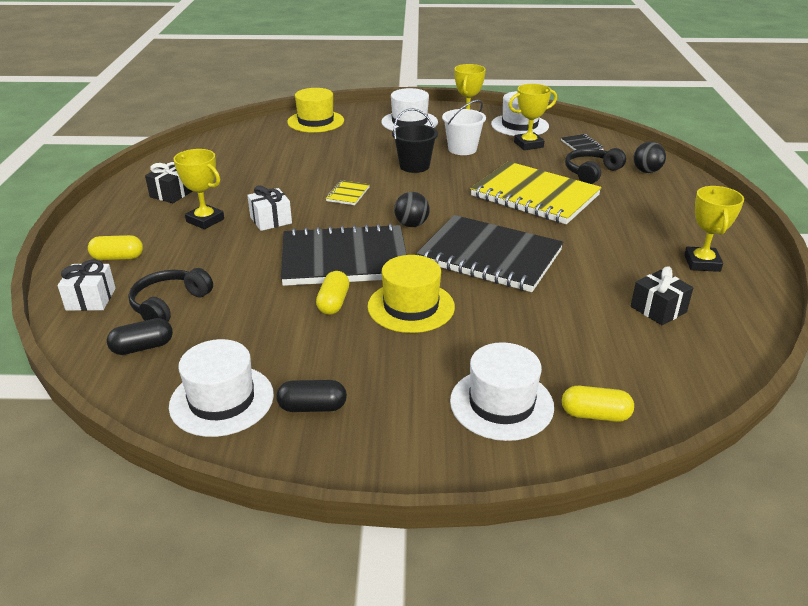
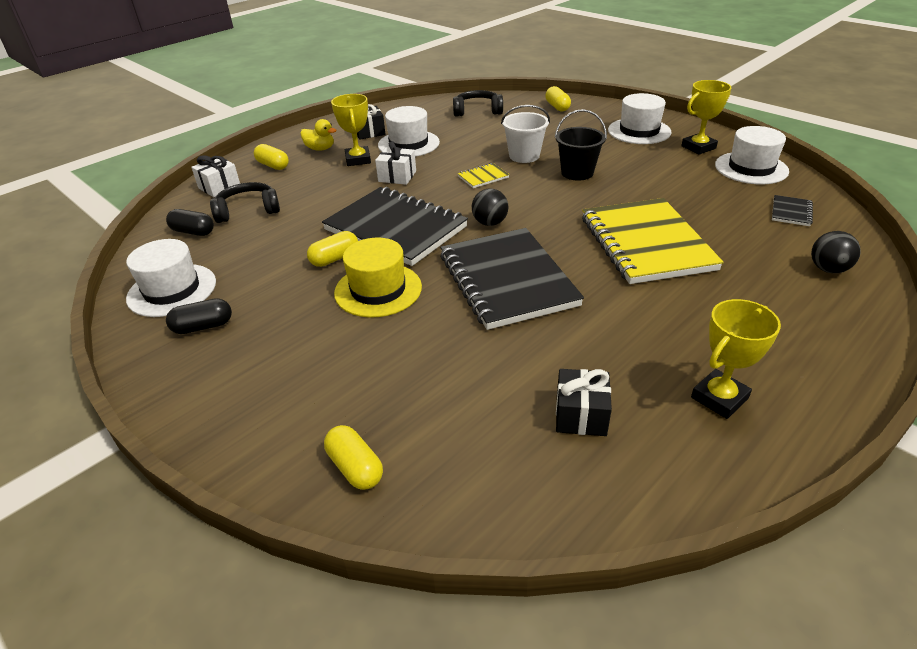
camera: 45 degrees right, 5 degrees up
black capsule [277,380,347,412] -> black capsule turned 60 degrees counterclockwise [166,298,232,334]
yellow hat [287,88,344,133] -> yellow capsule [545,86,571,111]
white bucket [442,100,486,155] -> white bucket moved to [501,105,550,163]
white hat [450,342,554,441] -> white hat moved to [378,106,440,157]
yellow trophy [509,84,557,150] -> none
black headphones [565,148,626,184] -> black headphones moved to [453,90,503,117]
none -> yellow duck [300,119,336,151]

